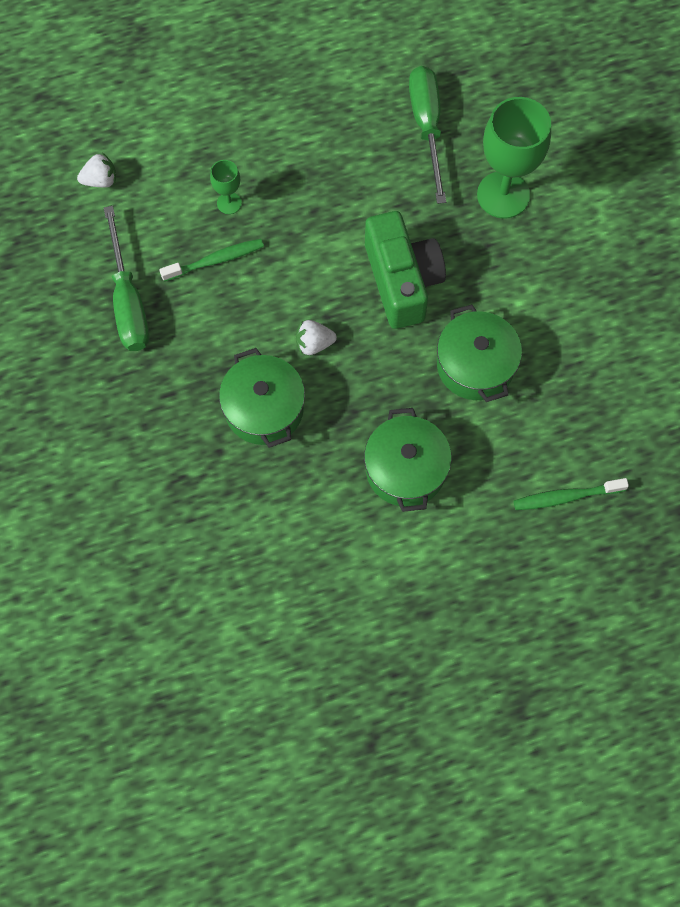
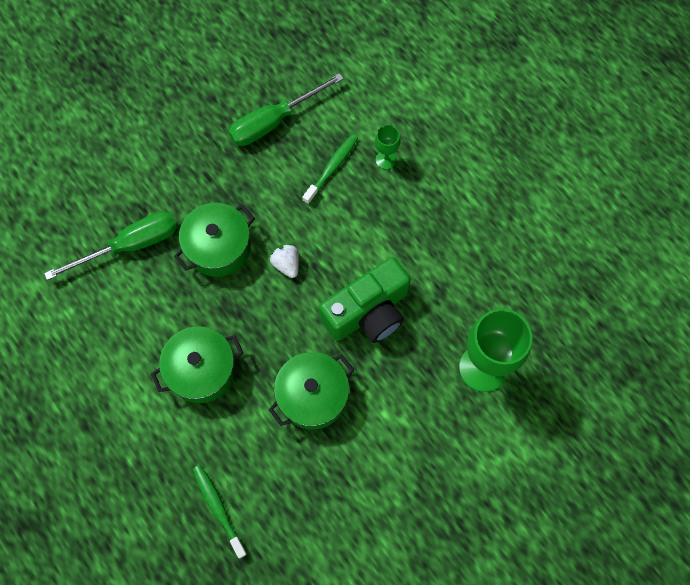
camera: 70 degrees right, 0 degrees up
white strawberry [77,153,116,187] -> none
green toothbrush [159,239,264,282] -> green toothbrush turned 105 degrees counterclockwise [302,134,358,205]
green screwdriver [409,66,446,204] -> green screwdriver moved to [44,211,177,280]

